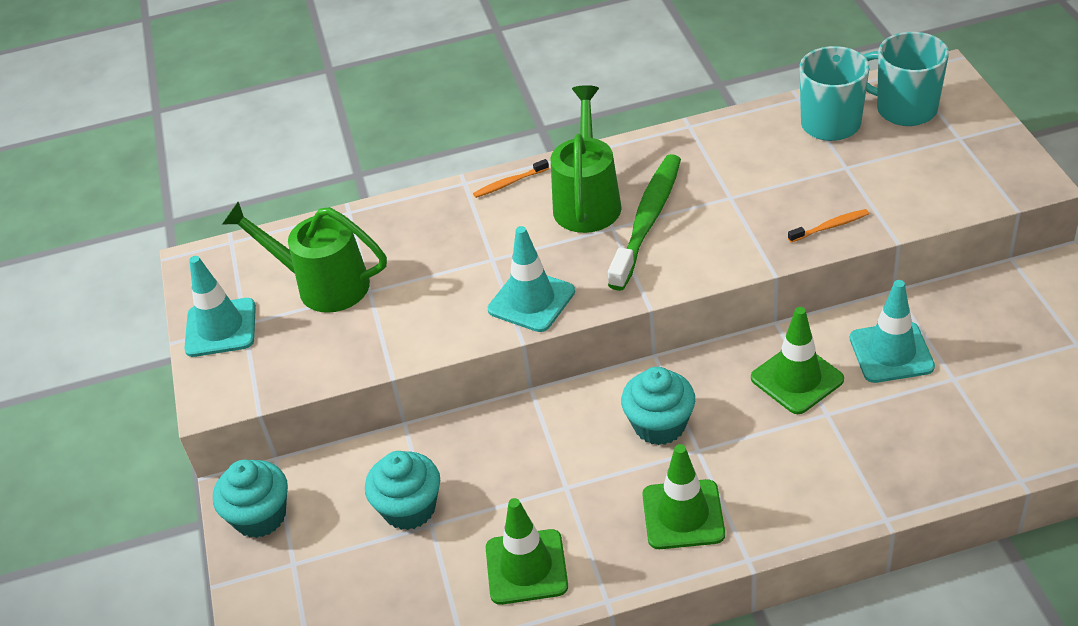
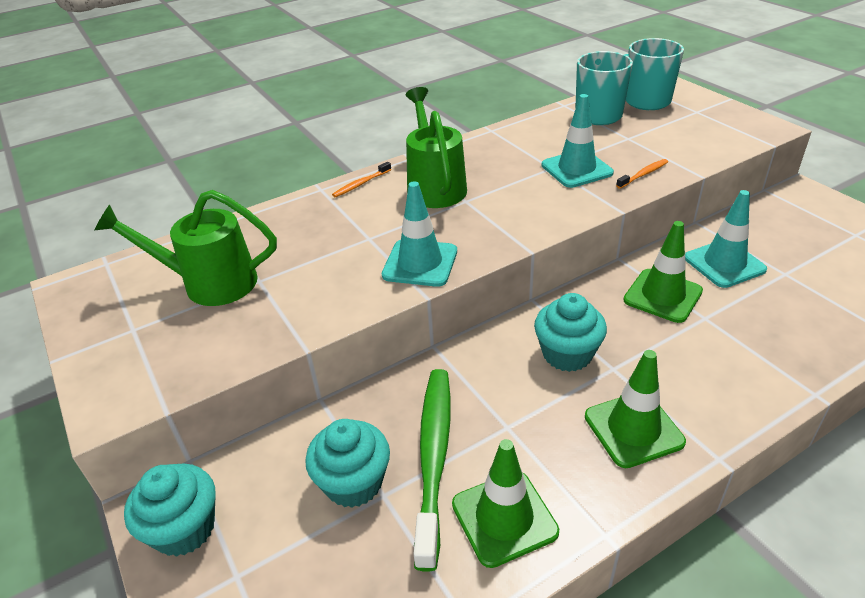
camera: 20 degrees left, 5 degrees down
turquoise traffic cone [184,256,256,357] -> turquoise traffic cone moved to [542,94,614,188]
green toothbrush [608,154,681,291] -> green toothbrush moved to [414,369,450,572]

